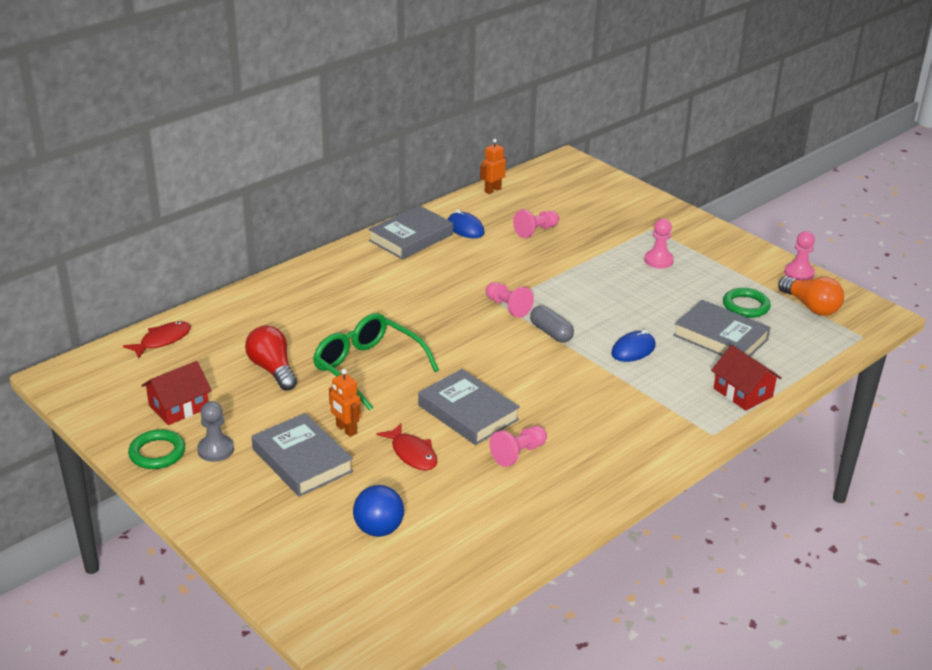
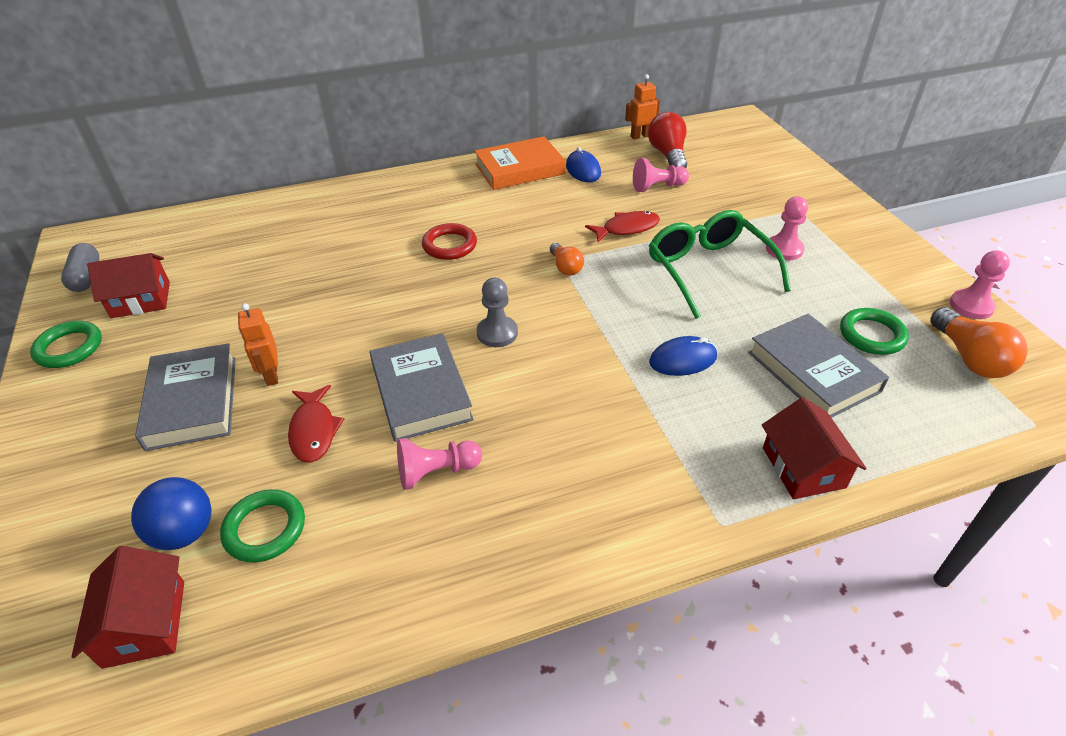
camera: 25 degrees right, 10 degrees up
red fish [123,321,191,359] -> red fish moved to [585,211,660,242]
grey pawn [197,401,234,462] -> grey pawn moved to [477,278,518,347]
red light bulb [245,325,297,391] -> red light bulb moved to [648,112,687,168]
green glasses [313,313,439,411] -> green glasses moved to [649,210,791,319]
grey book [368,205,453,260] -> orange book [474,136,566,190]
pink pawn [486,282,534,318] -> orange light bulb [550,243,584,276]
grey capsule [530,306,574,343] -> grey capsule moved to [61,243,99,292]
none -> red house [71,546,184,669]
none -> green ring [220,489,305,563]
none -> red ring [422,223,477,260]

